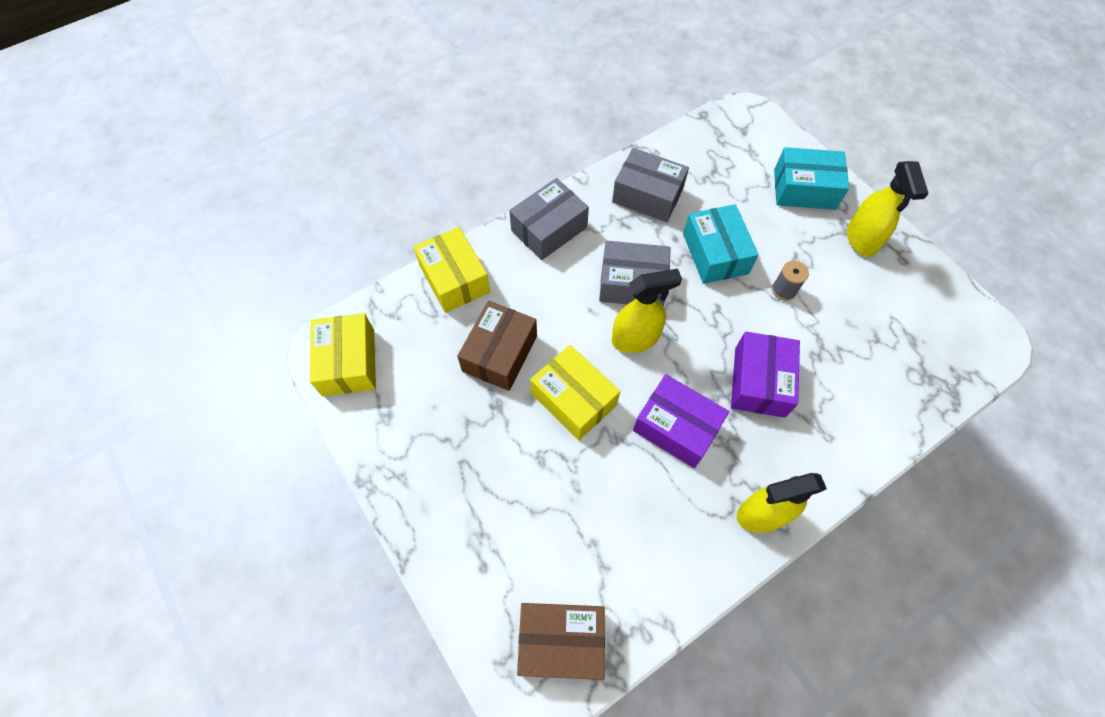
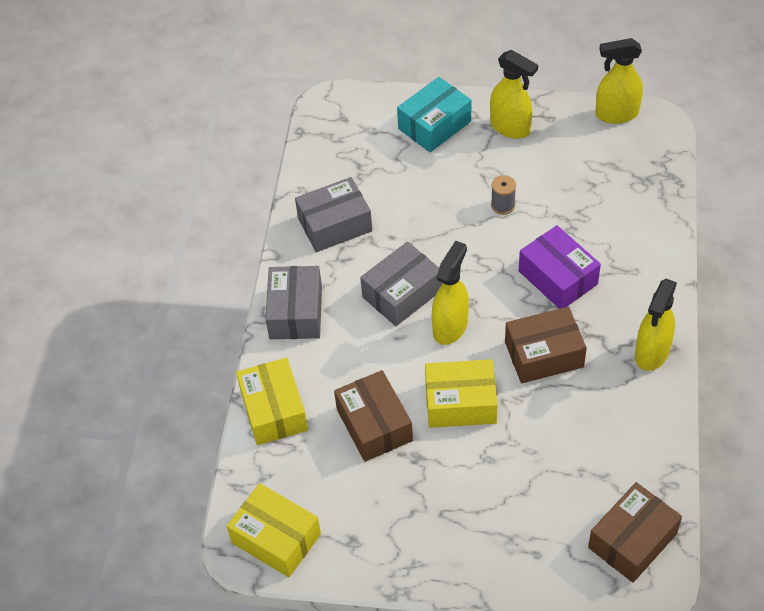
camera: 45 degrees left, 10 degrees down
yellow box [413,227,490,313] -> yellow box turned 60 degrees clockwise [236,358,308,445]
purple box [633,374,729,468] -> brown box [505,307,587,383]
turquoise box [683,204,759,284] -> none
none -> yellow spray bottle [595,38,643,124]

